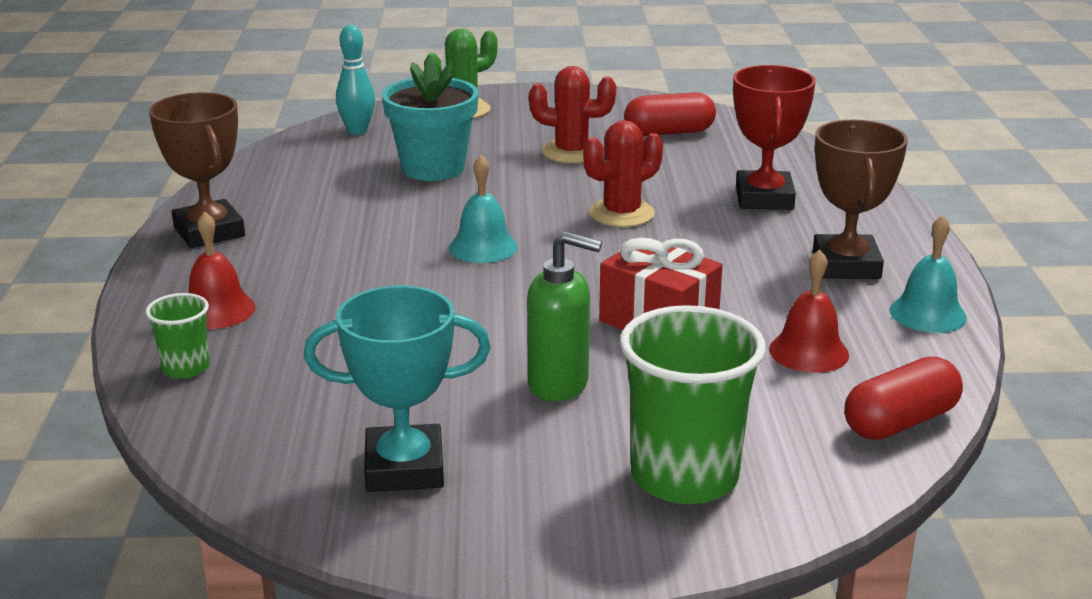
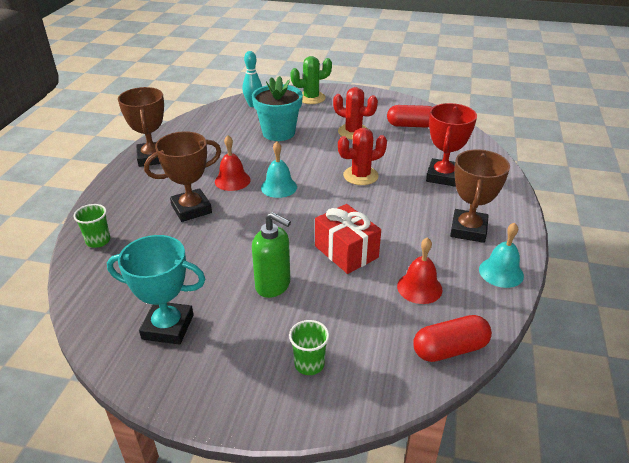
camera: 15 degrees right, 10 degrees up
red bell [189,211,256,329] -> red bell moved to [215,135,251,191]
green cup [620,305,766,504] -> green cup [289,320,329,375], size x0.50
none -> brown trophy [144,131,221,222]

